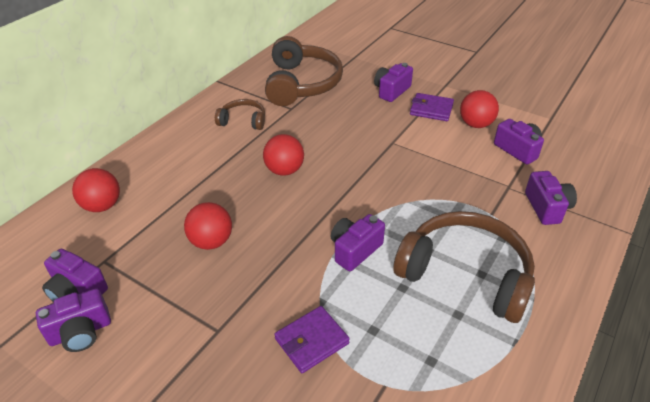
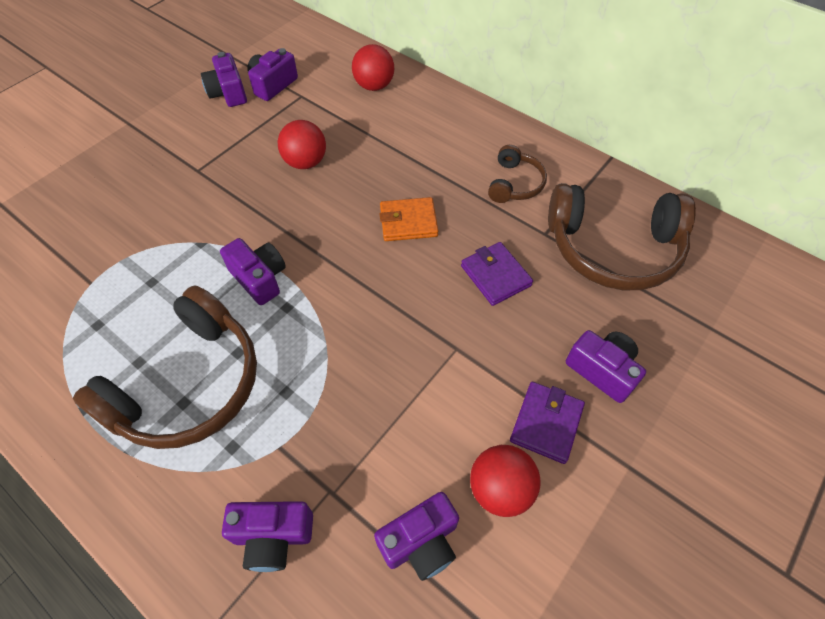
camera: 95 degrees right, 15 degrees up
red ball [263,134,304,176] -> orange wallet [380,197,438,241]
purple wallet [274,306,350,373] -> purple wallet moved to [461,242,533,306]

